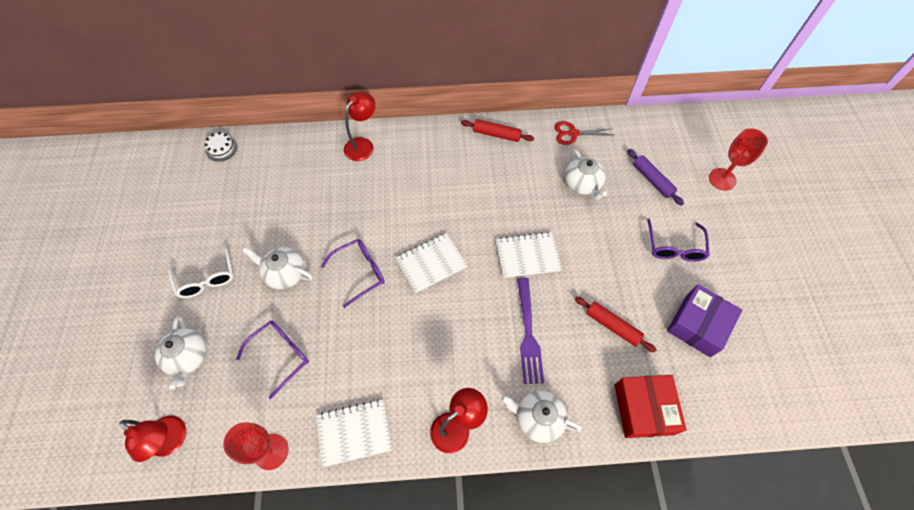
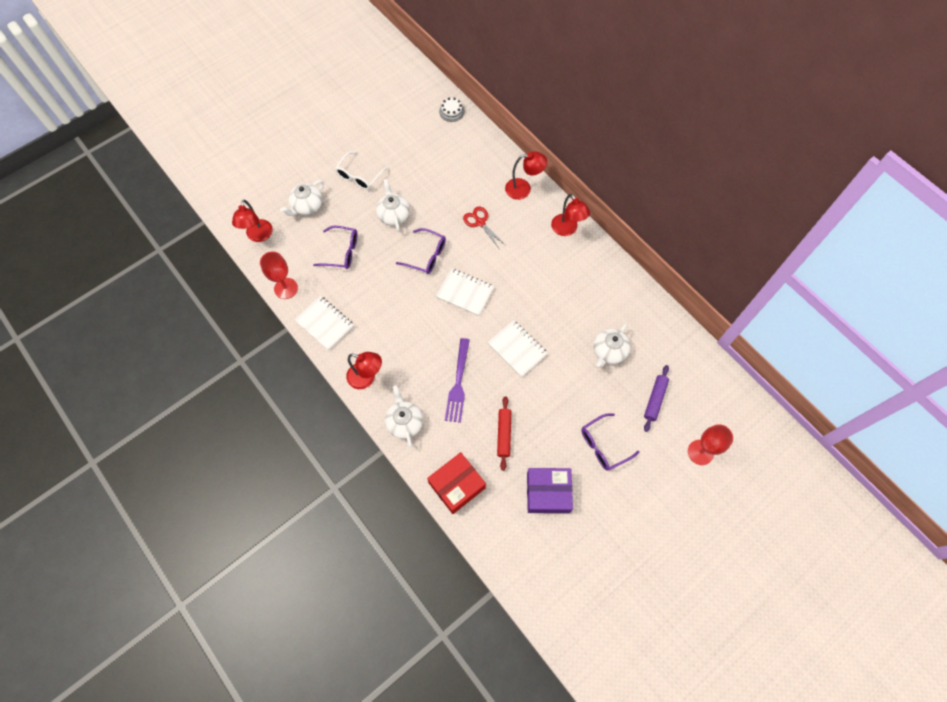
camera: 55 degrees right, 5 degrees up
red rolling pin [461,119,534,142] -> none
purple fork [517,278,544,384] -> purple fork turned 45 degrees counterclockwise [445,338,470,423]
red scissors [555,121,613,145] -> red scissors moved to [463,207,505,248]
none -> red lamp [551,194,590,236]

